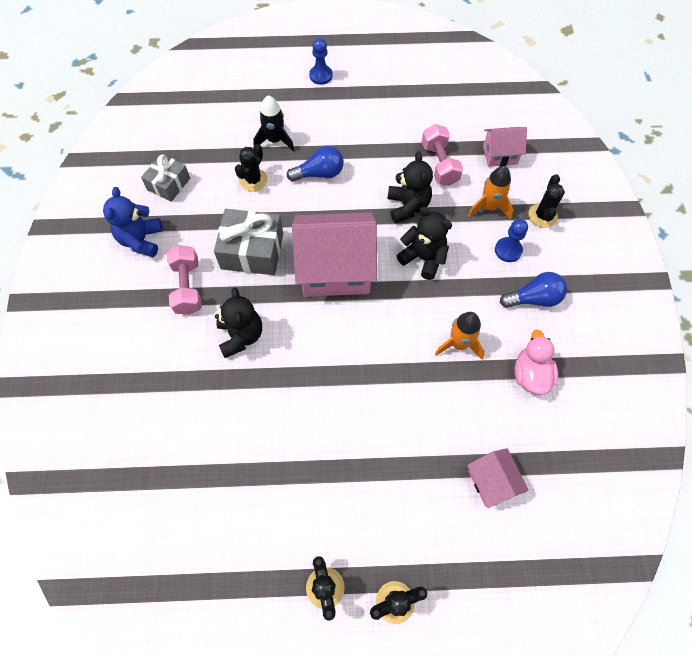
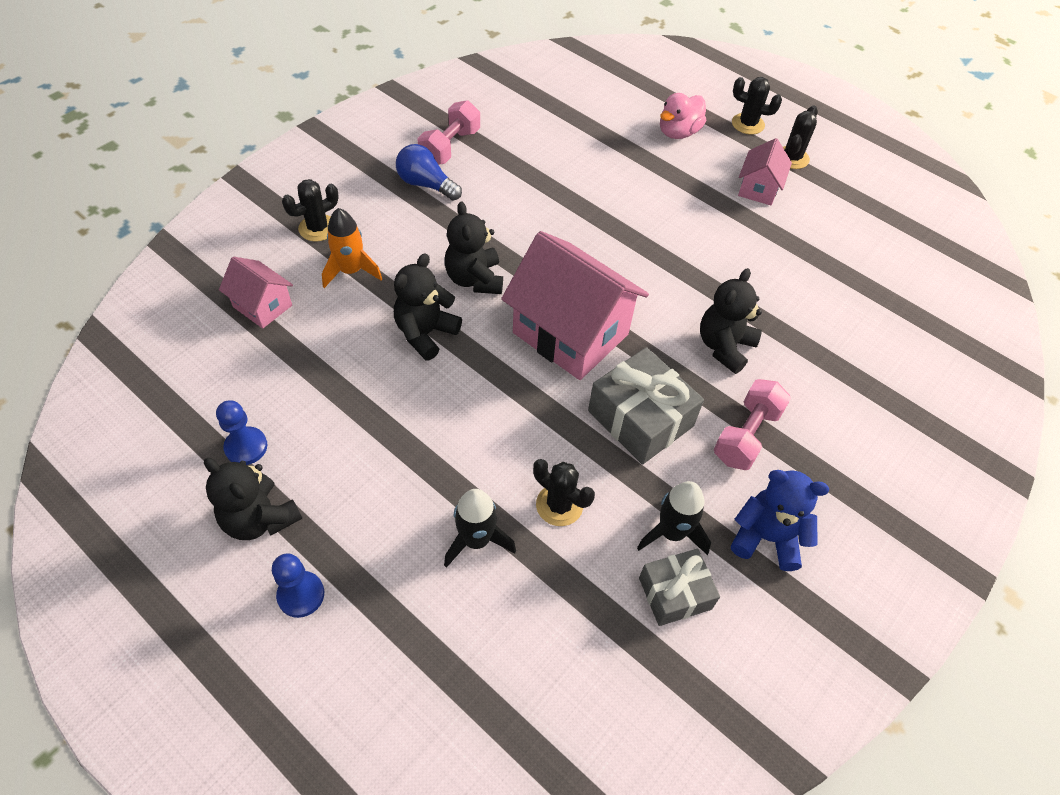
camera: 140 degrees left, 10 degrees down
blue teddy bear [103,187,163,257] -> blue teddy bear turned 120 degrees counterclockwise [731,470,829,571]
black cactus [235,144,268,191] -> black cactus turned 60 degrees clockwise [533,459,595,526]
blue light bulb [287,146,344,182] -> none
pink dumbbell [422,124,463,186] -> pink dumbbell moved to [418,100,480,165]
orange rocket [435,312,485,360] -> none
pink house [467,448,529,508] -> pink house moved to [738,138,792,205]
blue pawn [495,219,528,262] -> blue pawn moved to [216,400,267,465]
pink duck [515,330,558,395] -> pink duck moved to [660,93,706,139]
none -> black teddy bear [204,458,302,540]
none -> black rocket [637,481,711,555]

